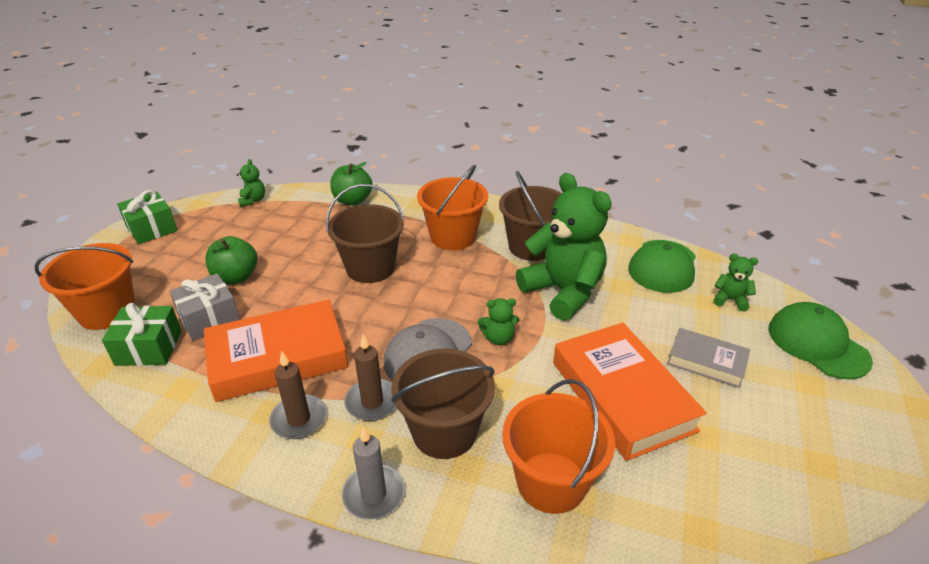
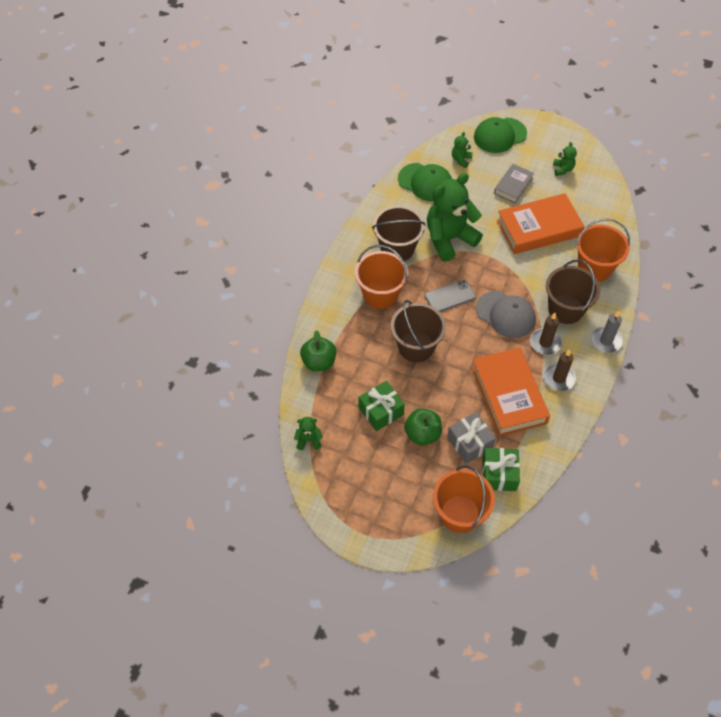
camera: 85 degrees left, 20 degrees up
green gift [117,190,178,244] -> green gift moved to [359,381,405,431]
green teddy bear [478,298,519,345] -> green teddy bear moved to [553,142,577,176]
none -> grey phone [425,280,476,312]

